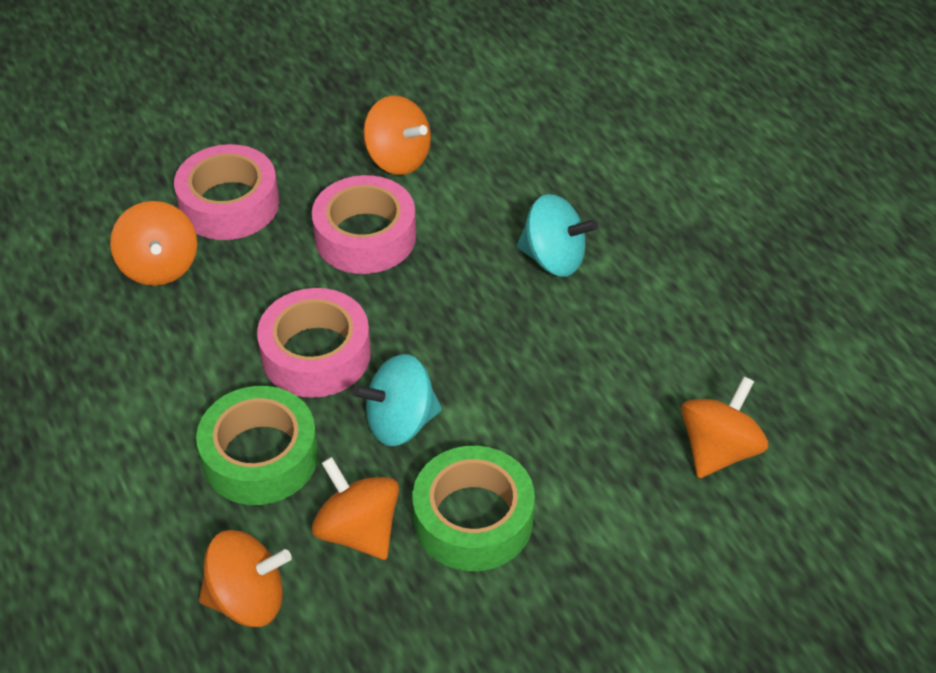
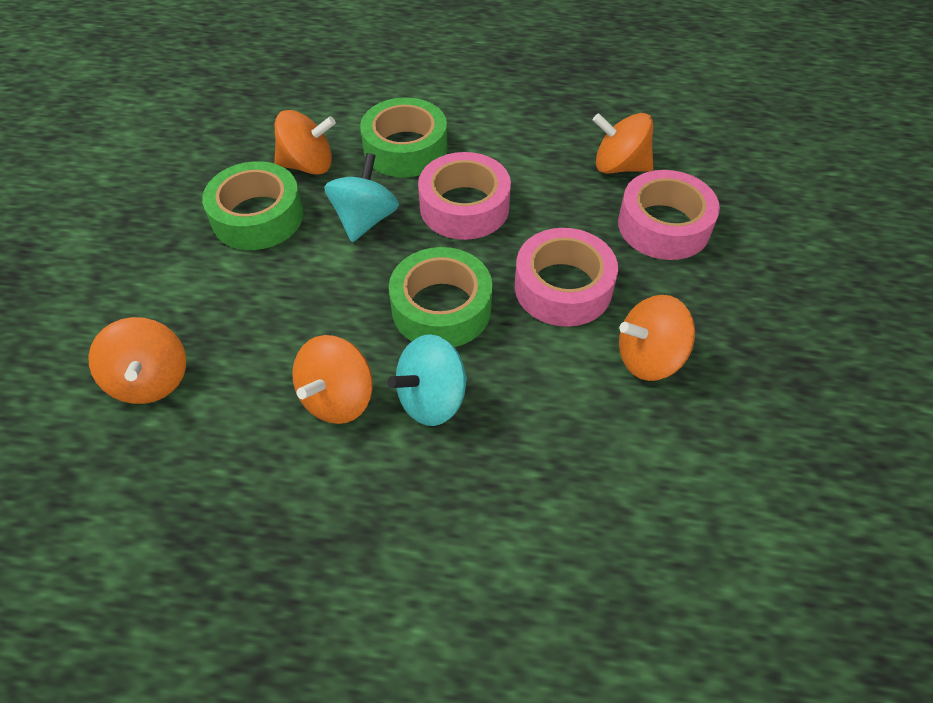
camera: 125 degrees right, 5 degrees up
orange spinning top [199,530,292,627] -> orange spinning top moved to [292,335,373,424]
none -> green tape [389,247,492,347]

